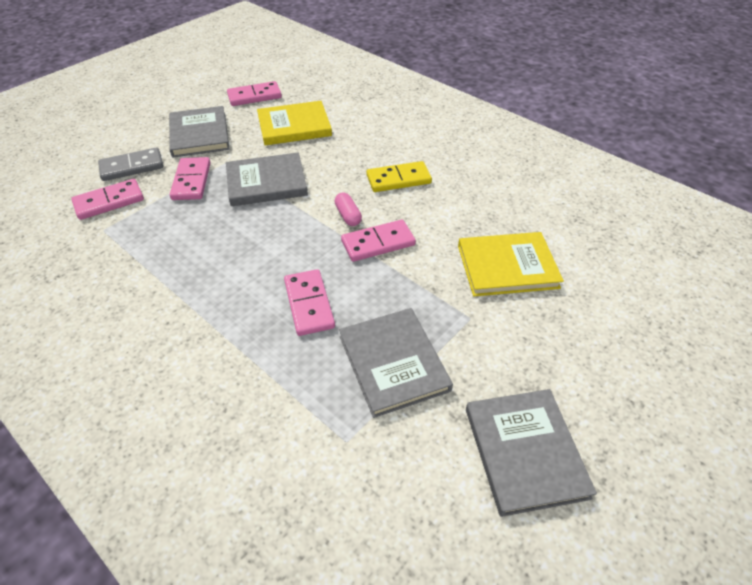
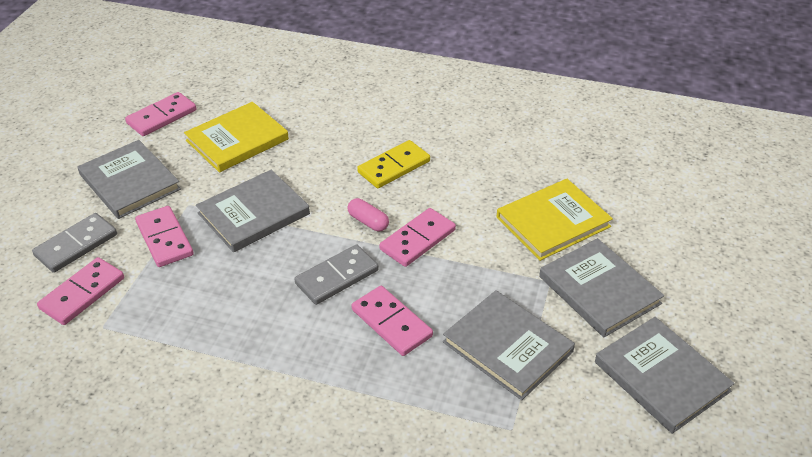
camera: 25 degrees left, 5 degrees down
none -> grey domino [294,244,379,305]
none -> grey book [539,238,664,337]

